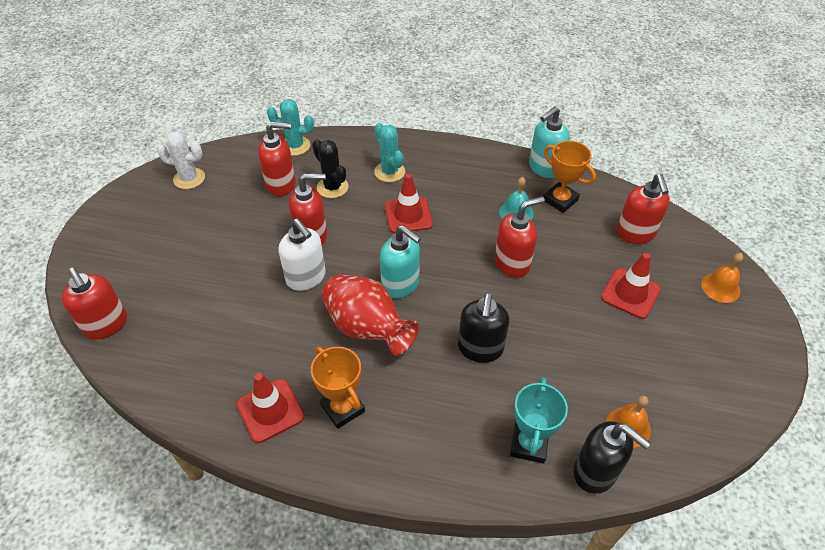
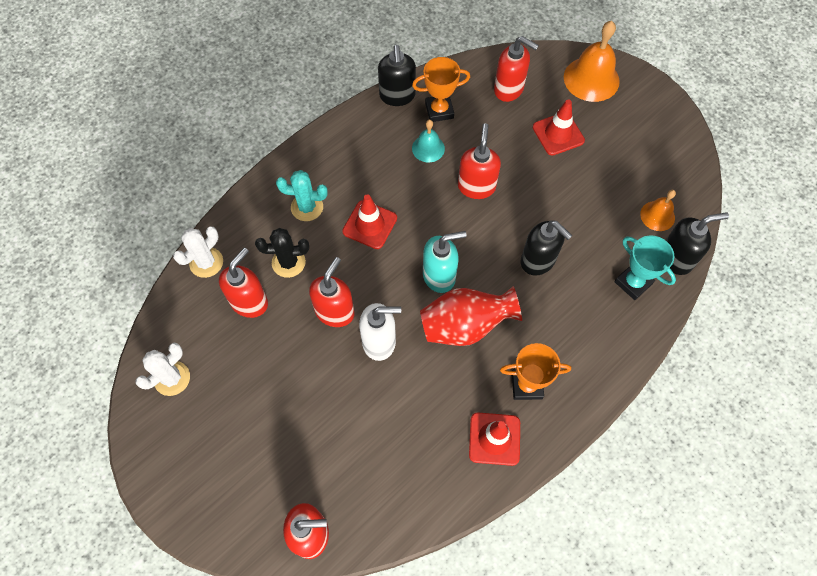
camera: 55 degrees left, 15 degrees up
turquoise cactus [267,99,314,156] -> white cactus [173,227,223,278]
turquoise soap dispenser [529,107,570,178] -> black soap dispenser [378,45,416,106]
orange bell [701,253,743,303] -> orange bell [564,21,620,102], size x1.77

